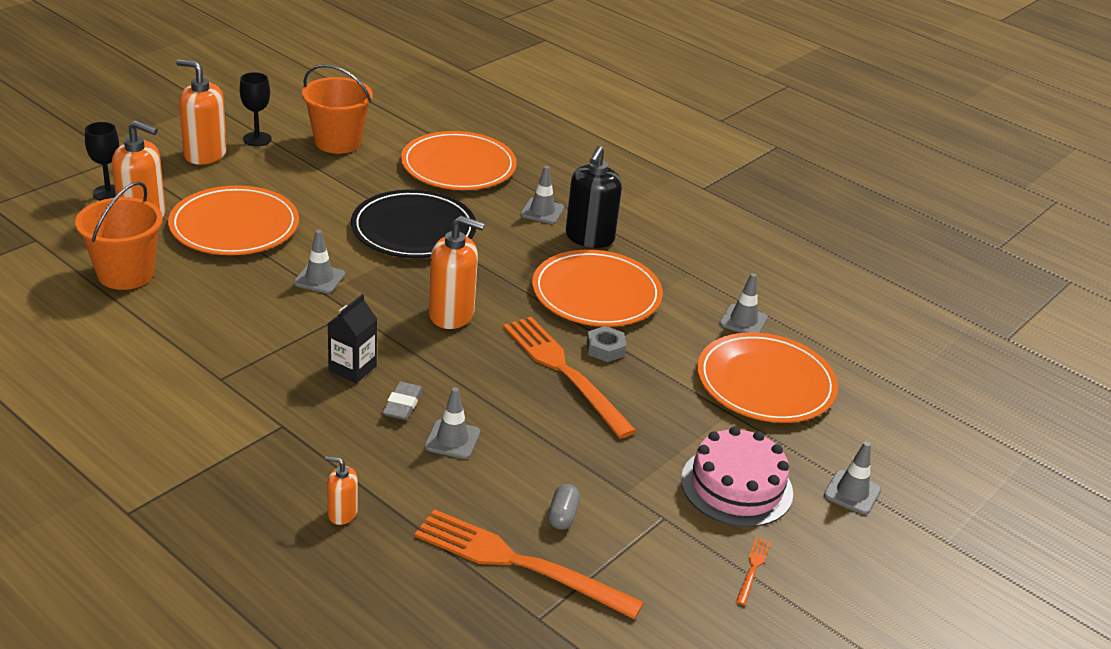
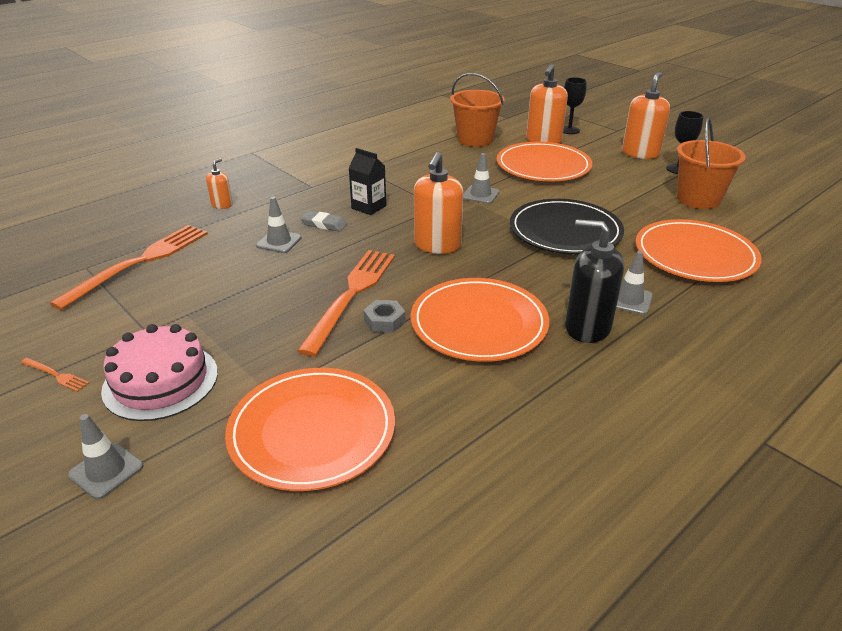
camera: 100 degrees right, 0 degrees up
orange fork [503,317,636,439] -> orange fork turned 45 degrees counterclockwise [297,250,395,357]
grey capsule [548,484,580,530] -> none
grey traffic cone [720,273,768,333] -> none

